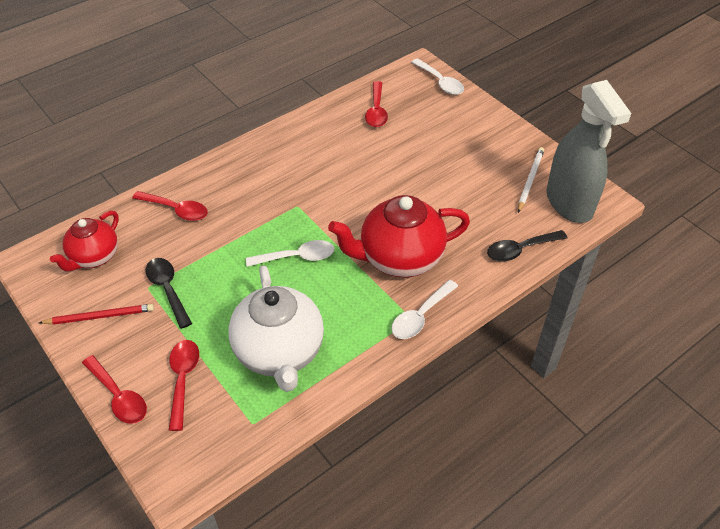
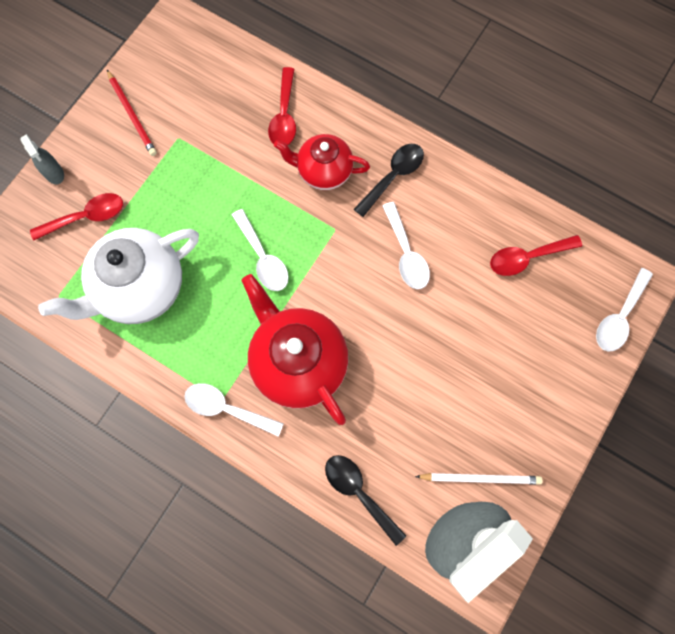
camera: 70 degrees right, 25 degrees up
red teapot [50,211,119,271] -> red teapot moved to [274,134,370,190]
red spoon [82,355,147,424] -> grey spray bottle [20,134,64,185]
black spoon [146,258,192,329] -> black spoon moved to [354,144,424,217]
none -> white spoon [383,202,430,289]

